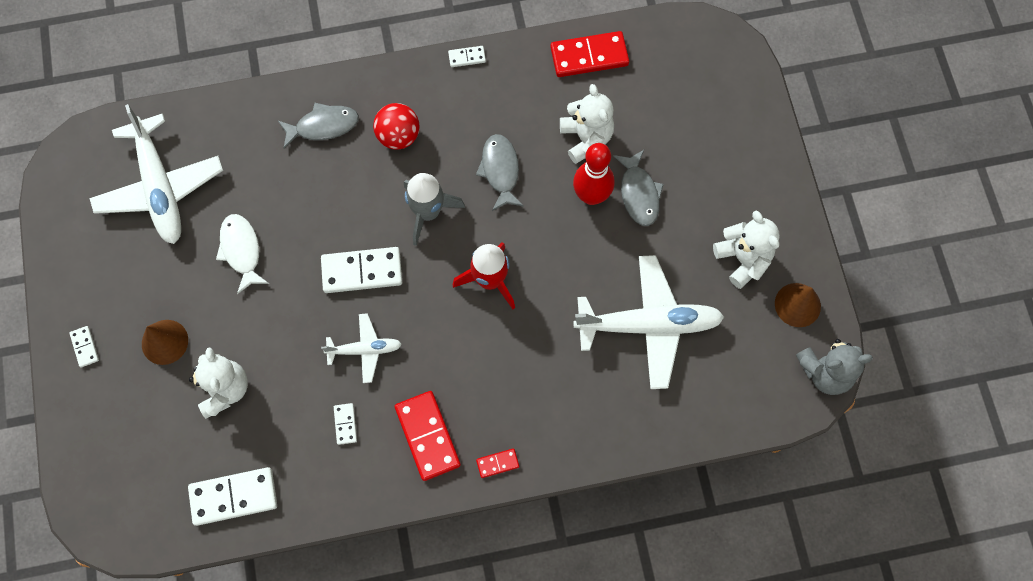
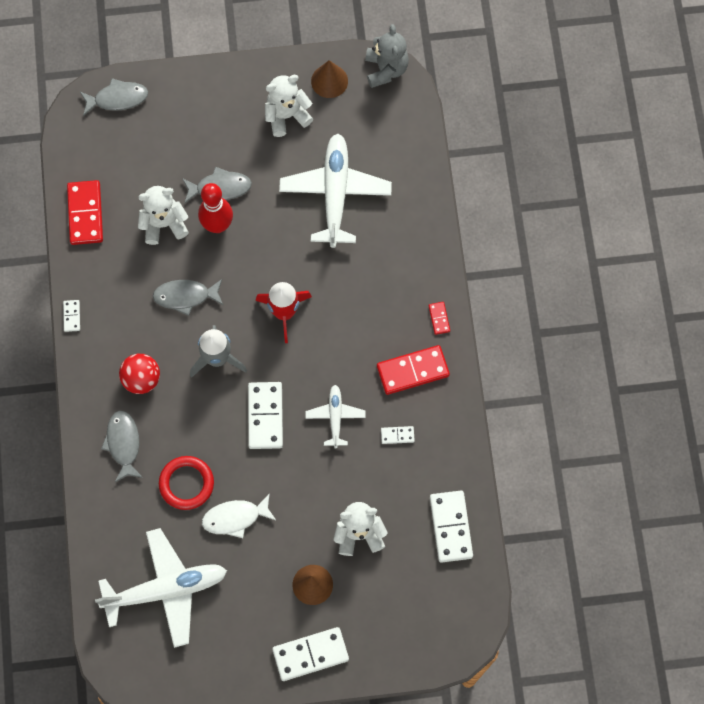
camera: 85 degrees left, 0 degrees up
white domino [69,326,99,367] -> white domino [272,627,349,681], size x2.07
none -> grey fish [80,78,148,116]
none -> red ring [159,456,214,510]

